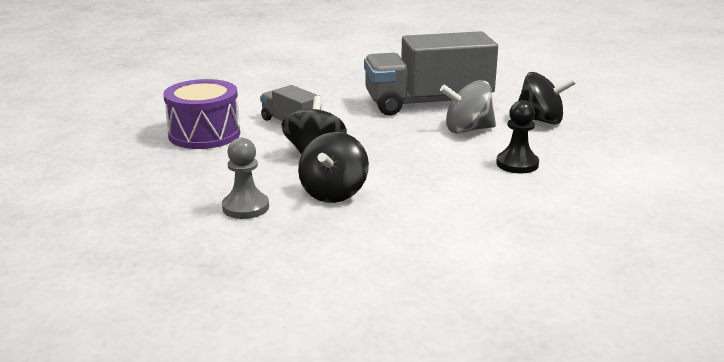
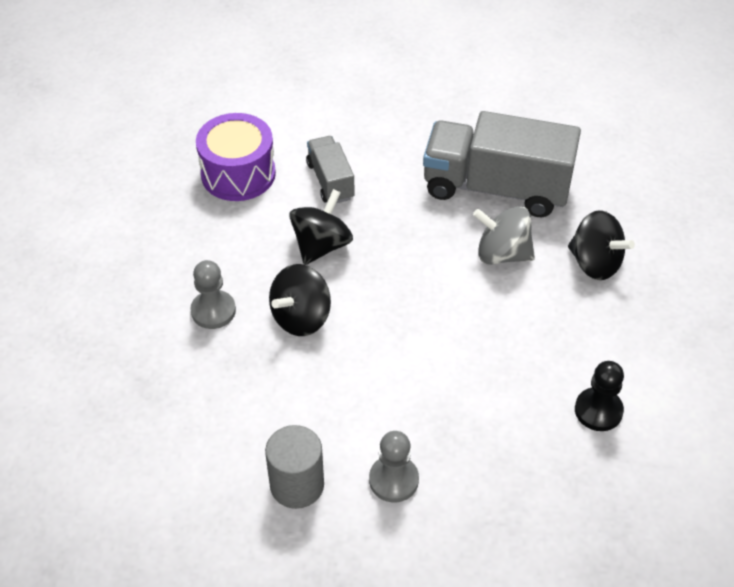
camera: 25 degrees right, 25 degrees up
black pawn [496,100,539,173] -> black pawn moved to [575,361,624,431]
none -> grey cylinder [265,425,324,509]
none -> grey pawn [369,431,419,502]

